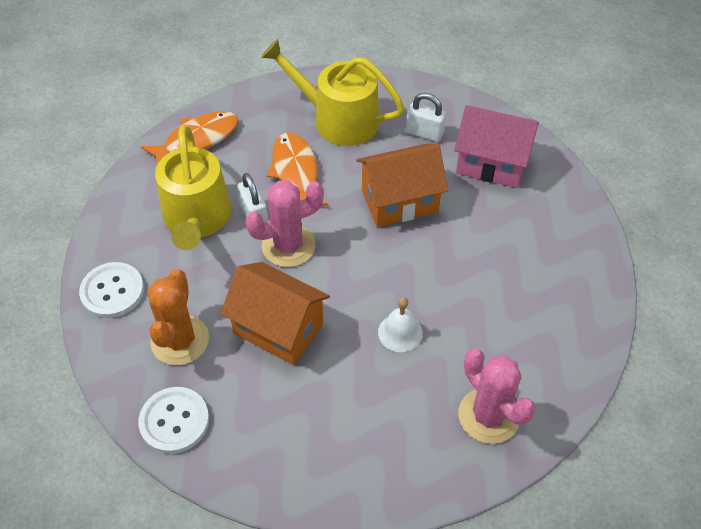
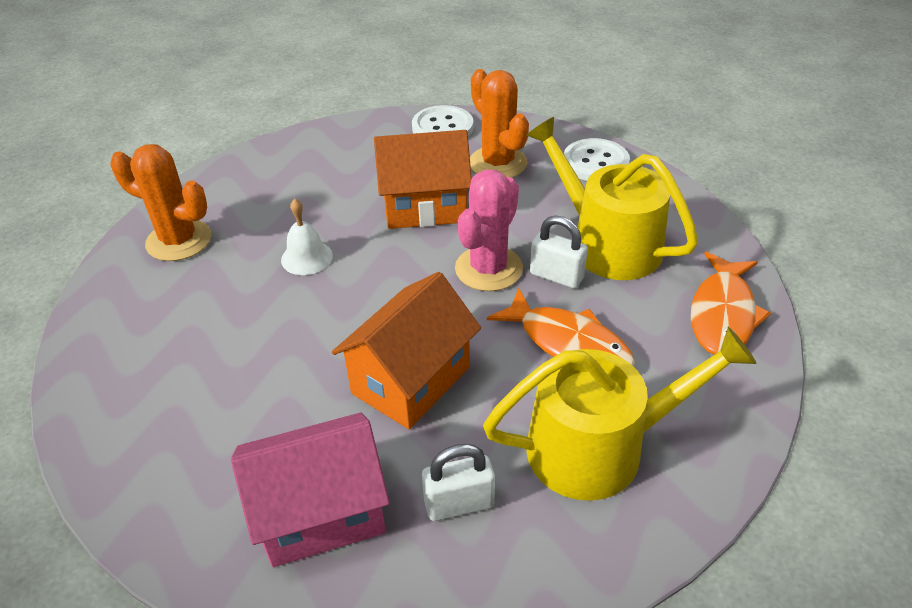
camera: 145 degrees right, 10 degrees down
pink cactus [458,349,536,444] -> orange cactus [110,144,211,261]

